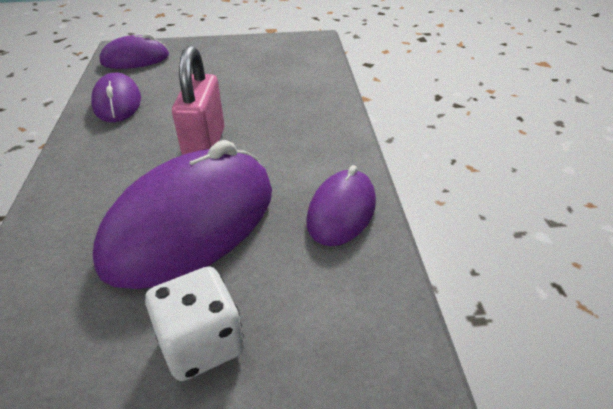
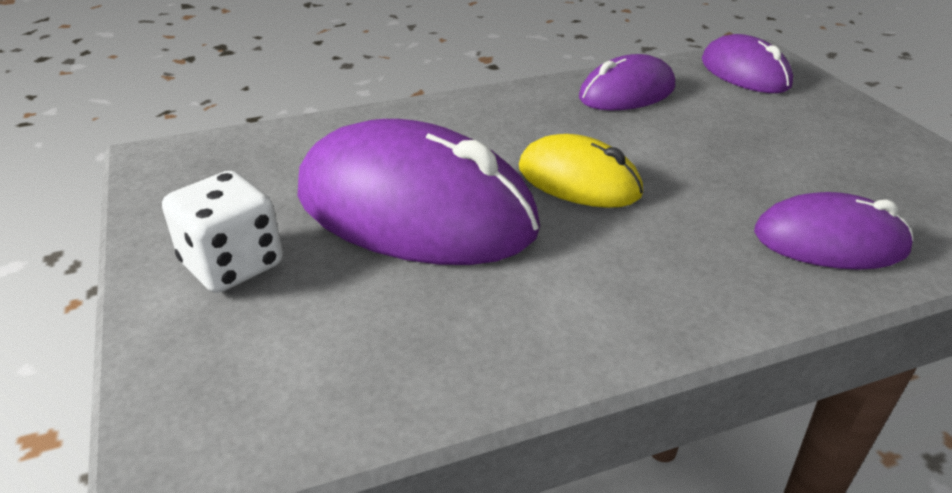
camera: 75 degrees right, 5 degrees down
pink padlock [172,46,224,155] -> yellow mouse [519,134,643,208]
purple mouse [306,165,376,246] -> purple mouse moved to [754,192,913,270]

